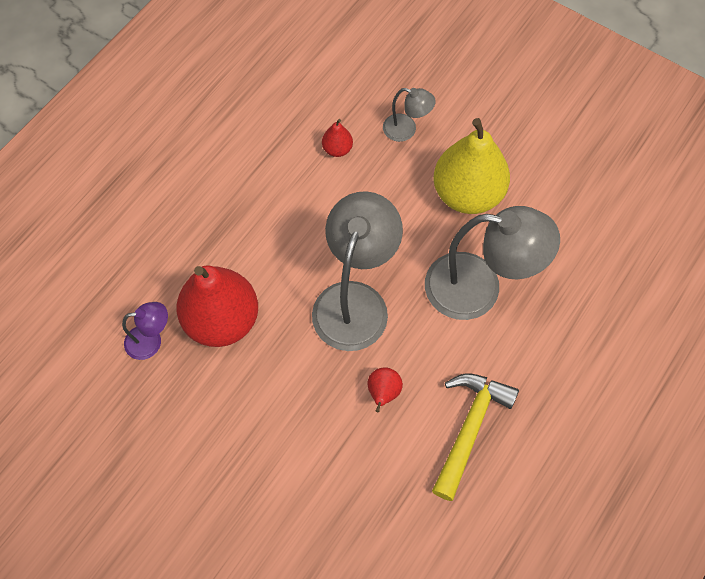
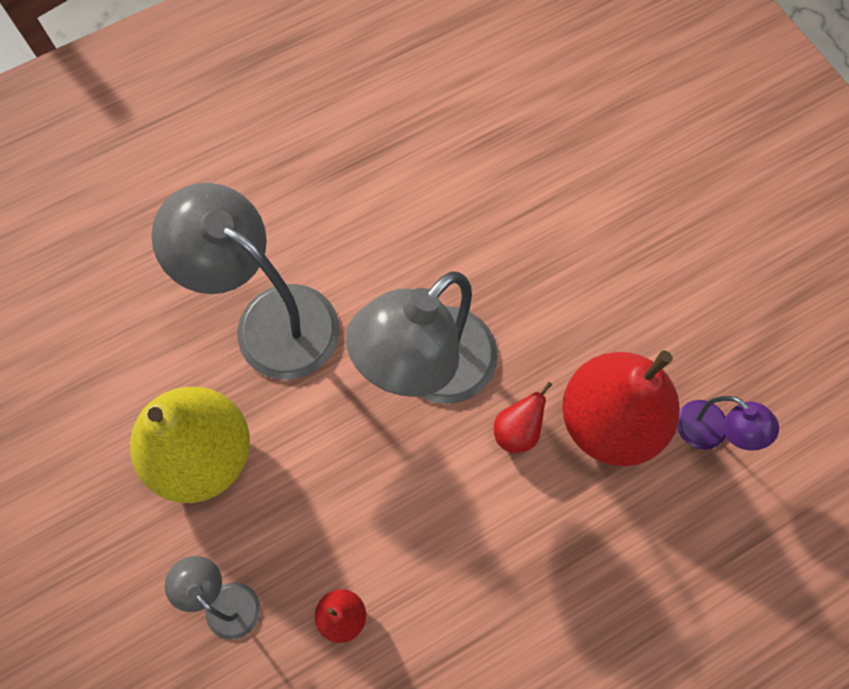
camera: 155 degrees left, 5 degrees up
purple lamp [122,302,168,360] -> purple lamp turned 150 degrees counterclockwise [677,396,779,451]
red pear [367,367,403,412] -> red pear moved to [494,381,553,453]
yellow hammer [432,373,519,501] -> none

